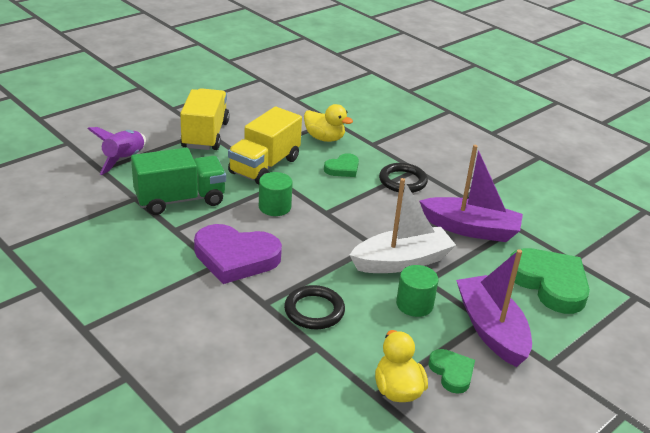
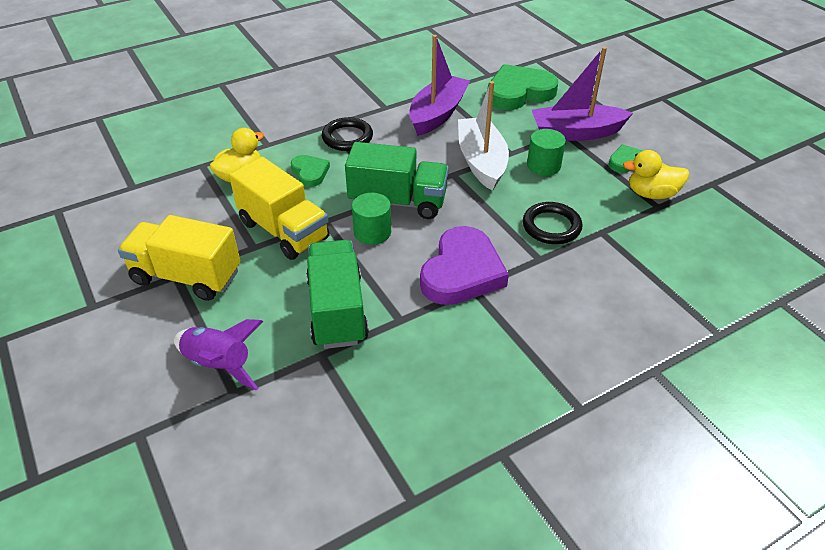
camera: 75 degrees left, 10 degrees up
none -> green truck [345,142,449,219]

